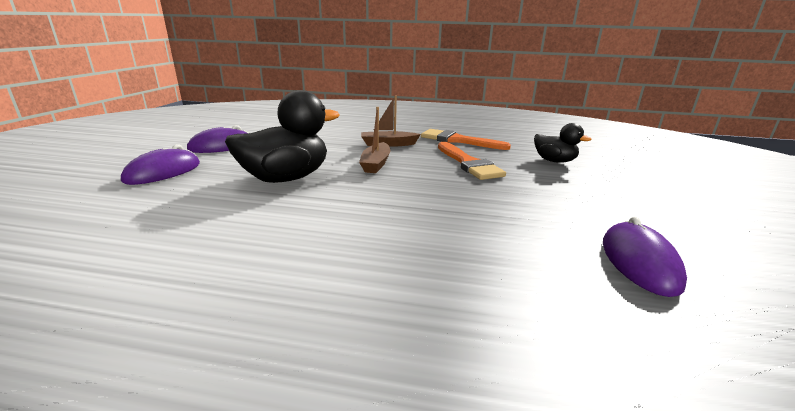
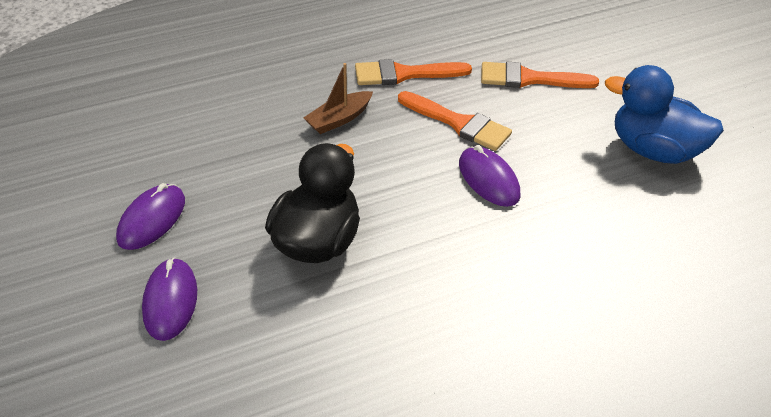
camera: 35 degrees left, 20 degrees up
brown boat [359,107,391,173] -> none
black duck [534,123,592,163] -> orange brush [481,62,599,88]
purple mouse [603,216,687,297] -> purple mouse moved to [459,145,521,207]
none -> blue duck [605,65,724,164]

